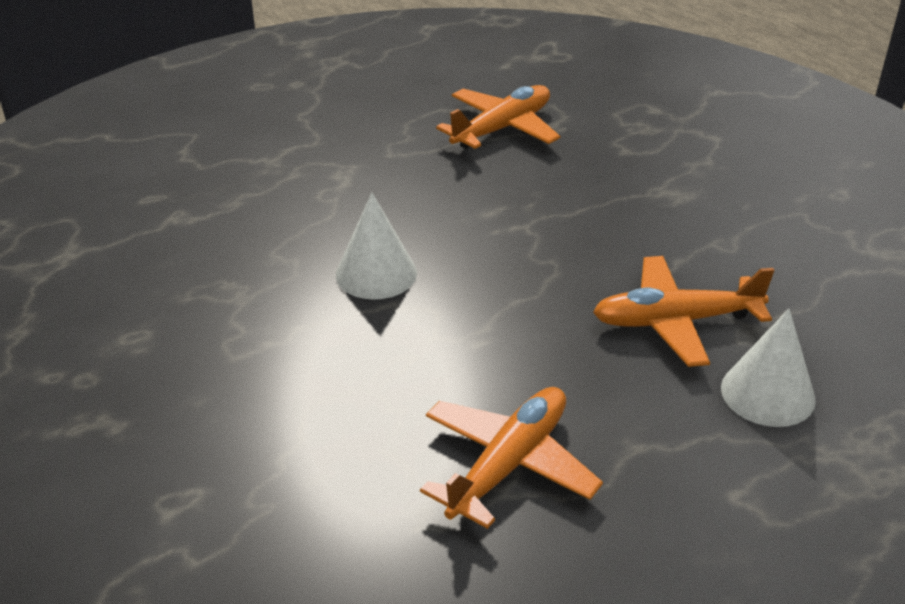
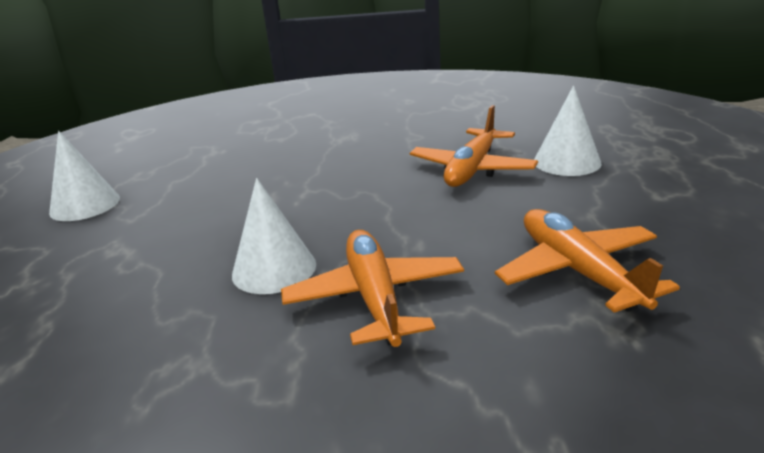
camera: 55 degrees left, 10 degrees down
orange plane [436,85,560,149] -> orange plane moved to [281,230,464,347]
none -> white cone [49,131,120,221]

